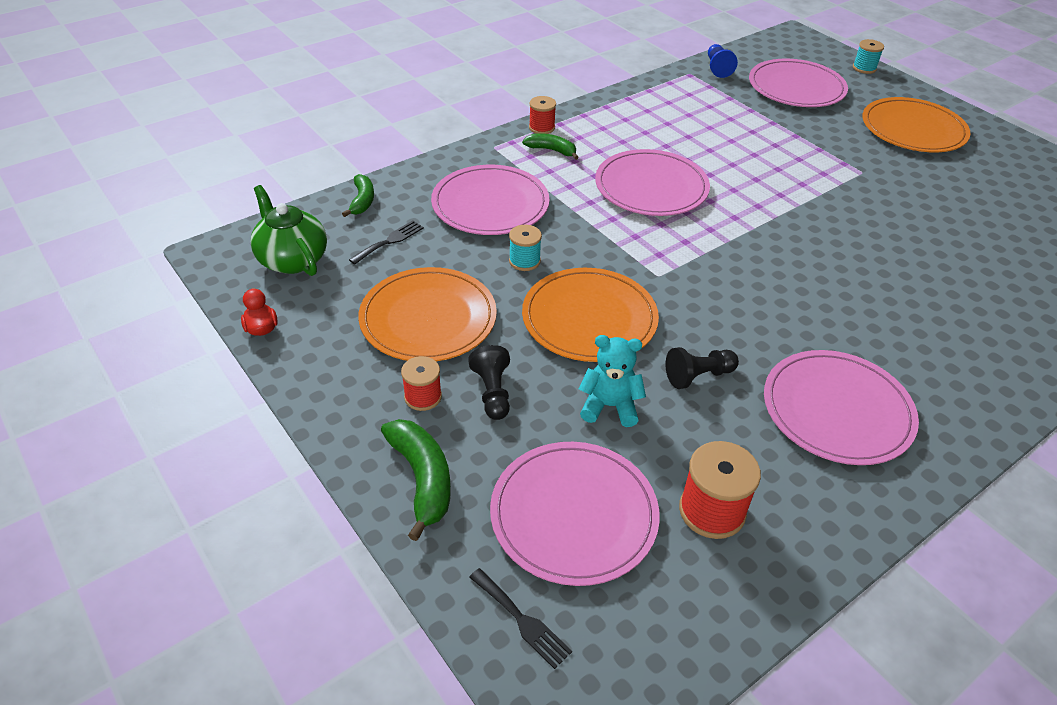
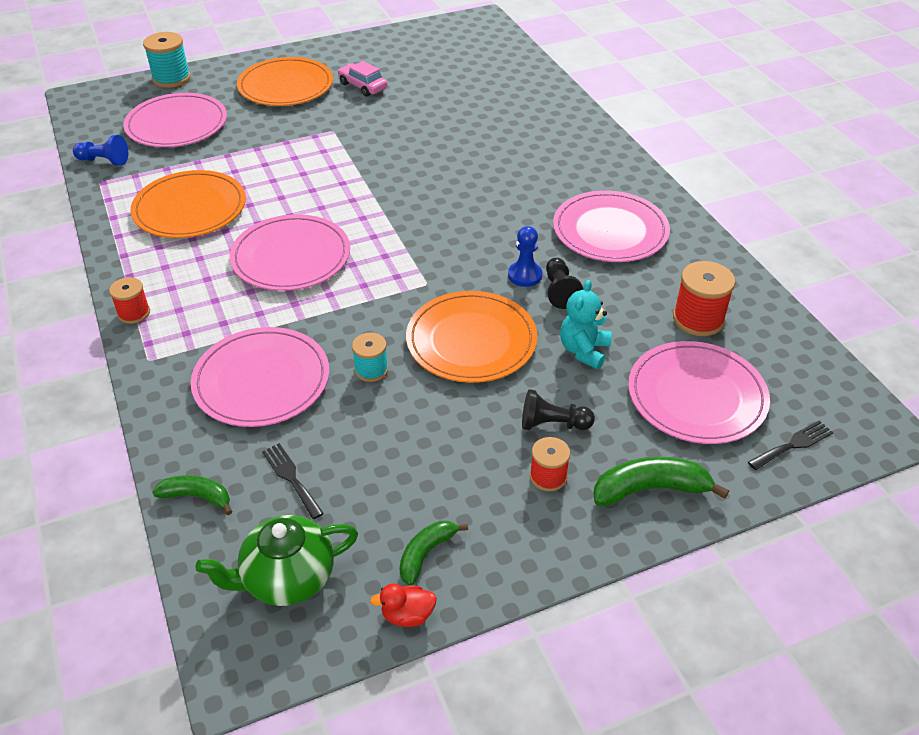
camera: 75 degrees left, 0 degrees up
orange plate [358,267,497,361] -> orange plate moved to [131,170,246,238]
green banana [522,133,579,160] -> green banana moved to [399,521,468,585]
turquoise spool [853,39,884,74] -> turquoise spool [143,32,191,88], size x1.60
none -> pink car [338,61,387,97]
none -> blue pawn [508,226,542,287]

